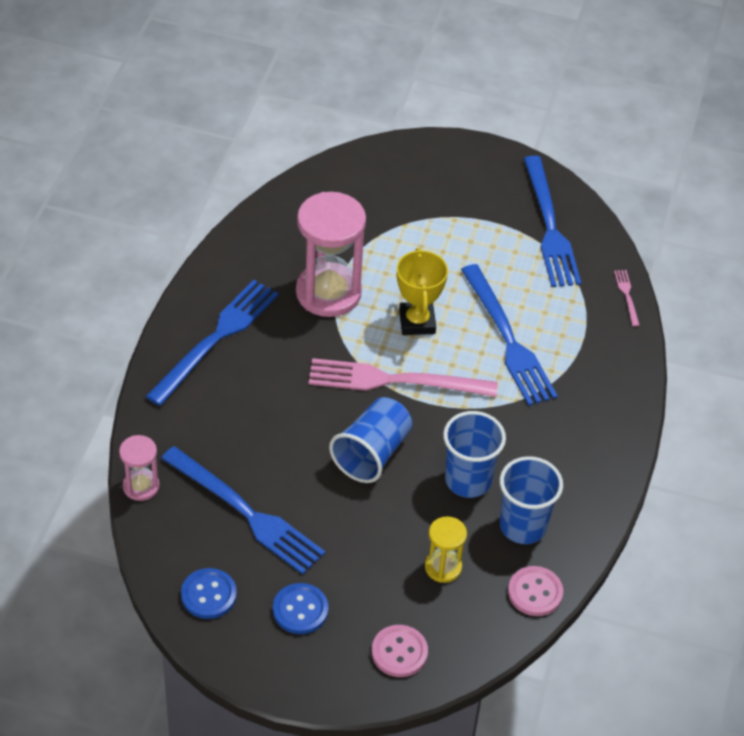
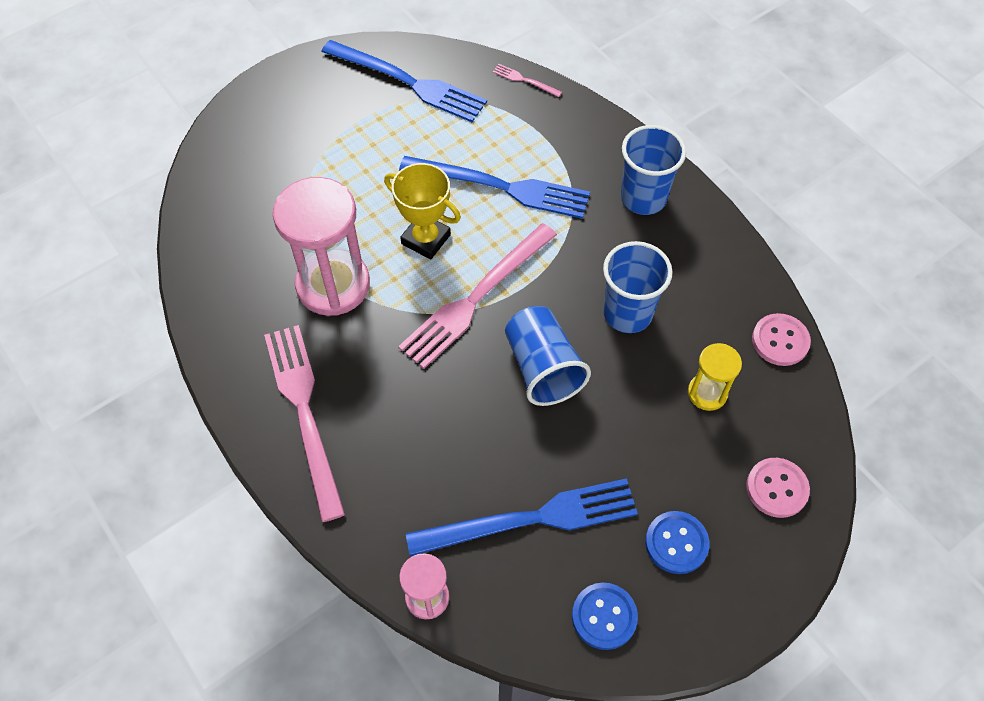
camera: 50 degrees left, 10 degrees up
blue fork [146,280,278,406] -> pink fork [264,325,345,522]
blue cup [500,456,563,544] -> blue cup moved to [621,125,686,215]

